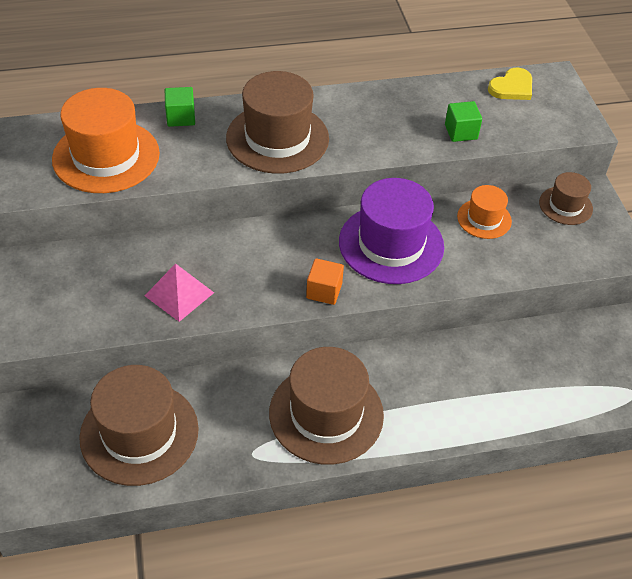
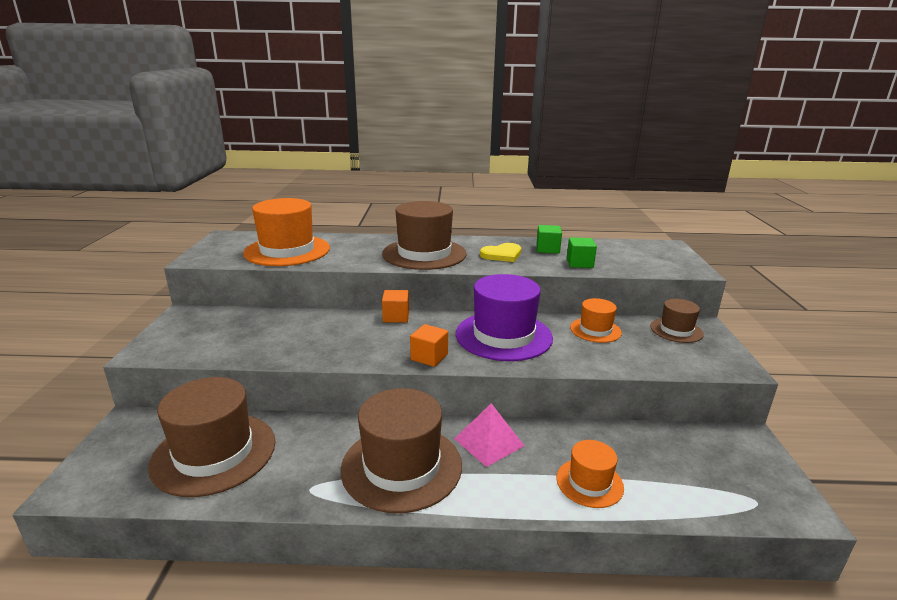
camera: 15 degrees right, 25 degrees down
pink pyramid [145,263,214,322] -> pink pyramid moved to [454,403,524,467]
green cube [165,87,195,127] -> green cube moved to [536,225,562,254]
yellow heart [488,68,532,100] -> yellow heart moved to [480,243,521,262]
none -> orange cube [382,290,409,323]
none -> orange hat [556,440,624,508]

